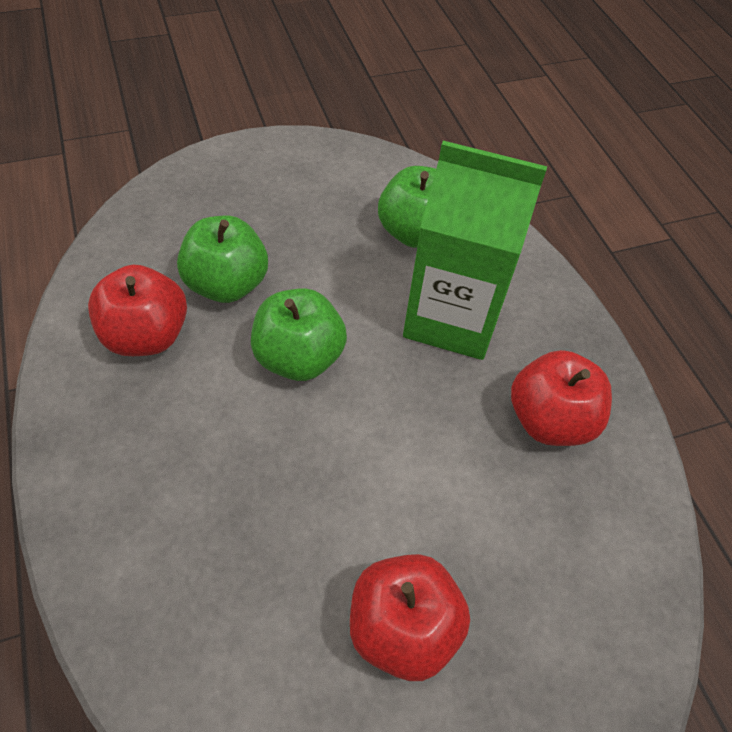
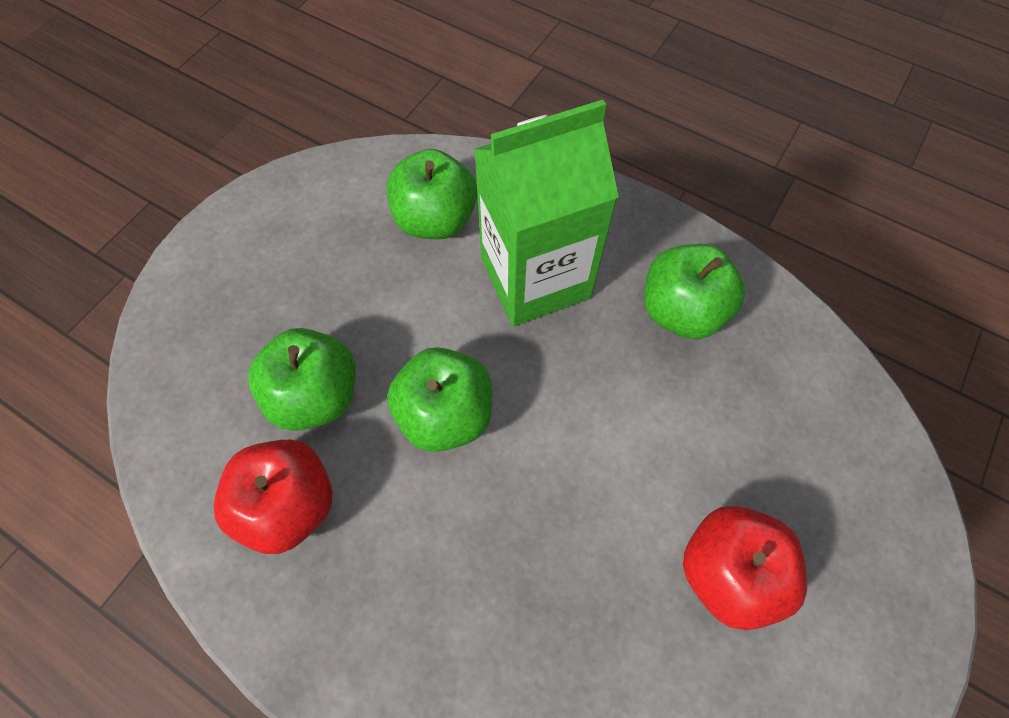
camera: 35 degrees left, 10 degrees up
red apple [511,350,612,446] -> green apple [644,244,745,339]

